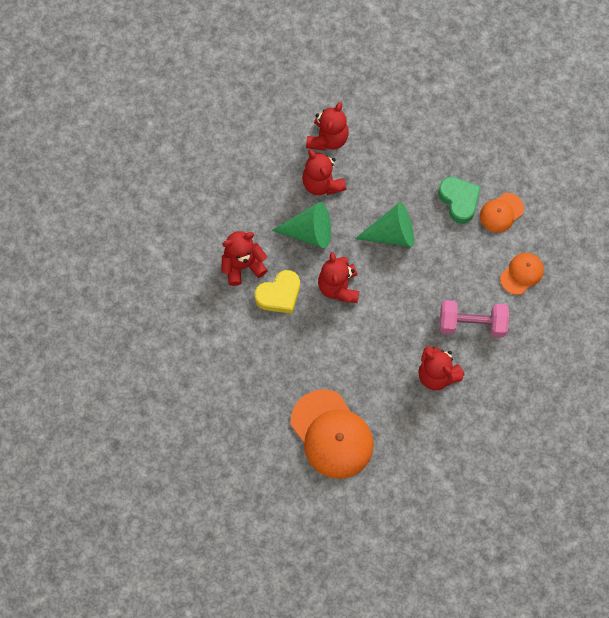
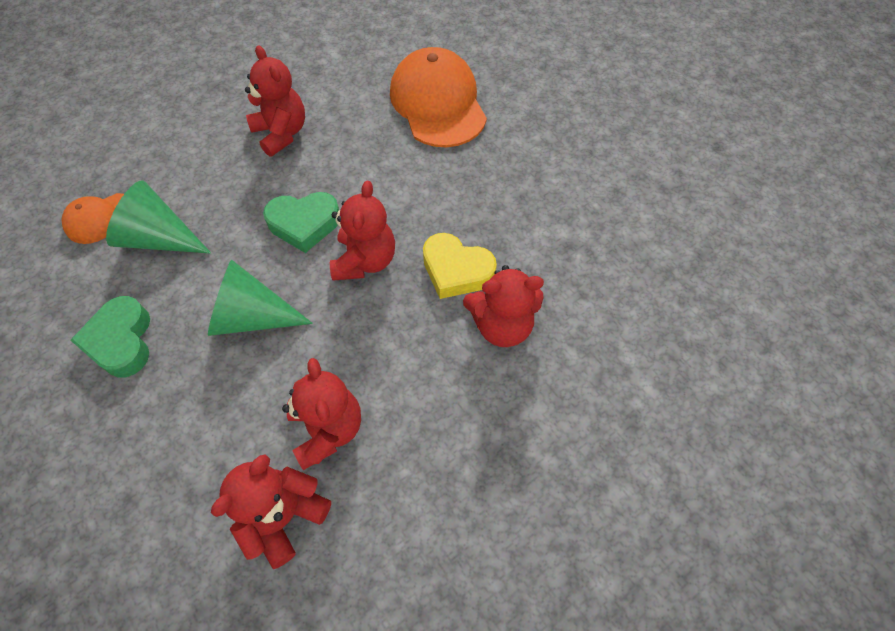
camera: 165 degrees left, 10 degrees down
yellow heart [255,270,300,314] -> yellow heart turned 135 degrees counterclockwise [423,233,497,299]
green cone [272,202,331,249] -> green cone moved to [106,180,211,254]
pink dumbbell [440,300,509,338] -> none
orange cap [480,193,524,233] -> none
none -> green heart [263,192,339,253]

